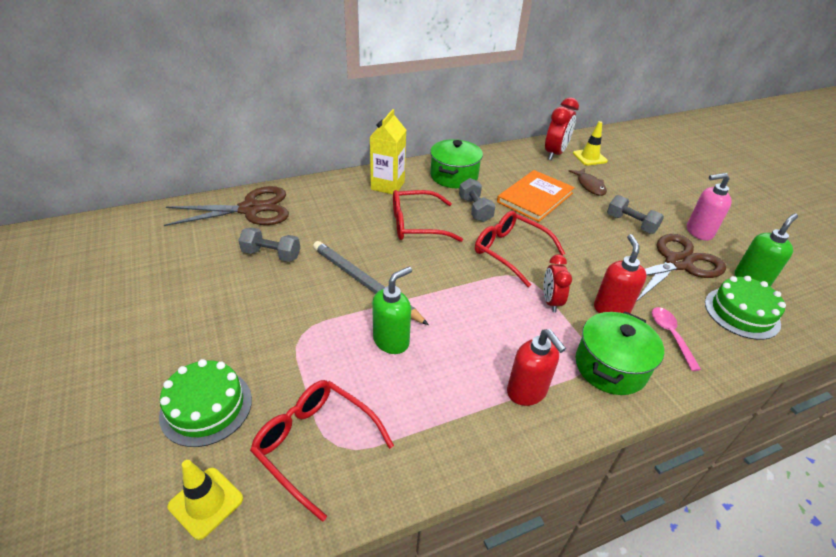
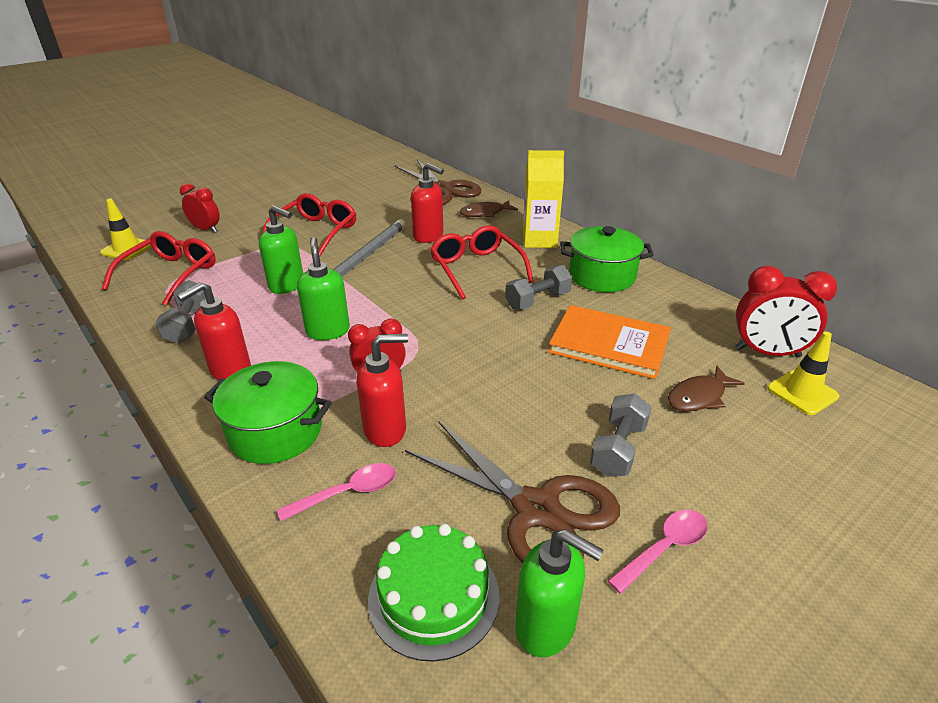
camera: 75 degrees right, 5 degrees down
green cake [159,359,252,447] -> red clock [180,183,220,233]
grey dumbbell [238,227,300,262] -> grey dumbbell moved to [156,280,206,343]
red glasses [475,211,565,287] -> red glasses moved to [262,193,356,258]
pink soap dispenser [687,173,732,241] -> pink spoon [608,510,708,594]
none -> green soap dispenser [297,237,350,340]
none -> red soap dispenser [411,163,444,243]
none -> brown fish [460,200,518,217]

